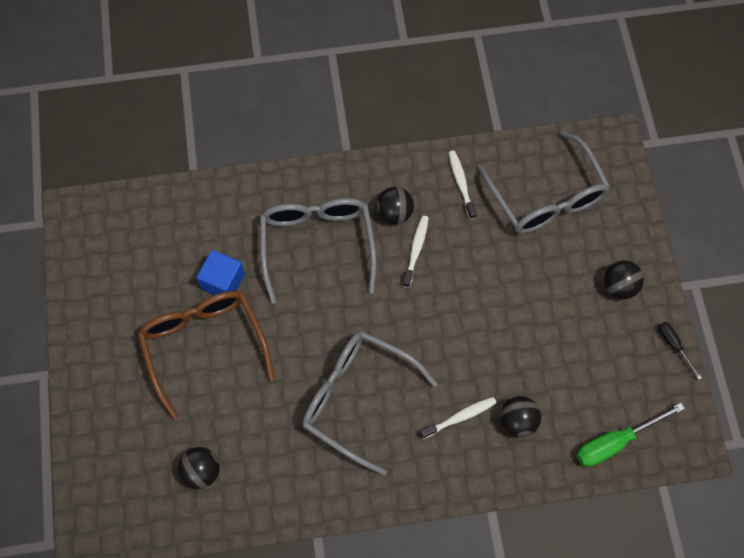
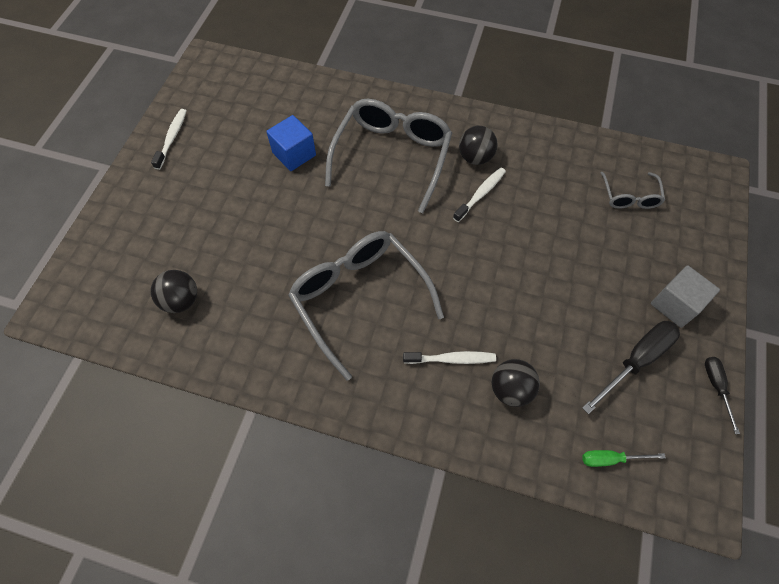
camera: 25 degrees right, 5 degrees down
brown glasses [138,291,275,420] -> none
white toothbrush [448,151,477,220] -> white toothbrush moved to [151,109,186,170]
grey glasses [477,131,610,234] -> grey glasses [601,172,665,209], size x0.49
green screwdriver [577,403,685,467] -> green screwdriver [582,450,666,467], size x0.57
black ball [604,260,644,299] -> grey cube [651,265,720,328]
none -> black screwdriver [582,321,680,414]

